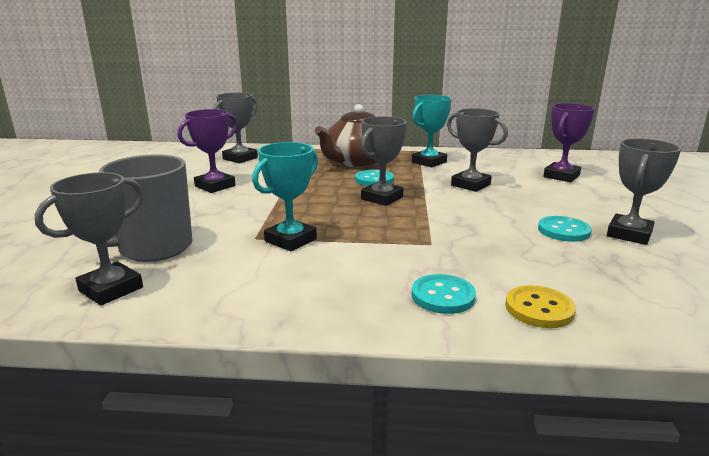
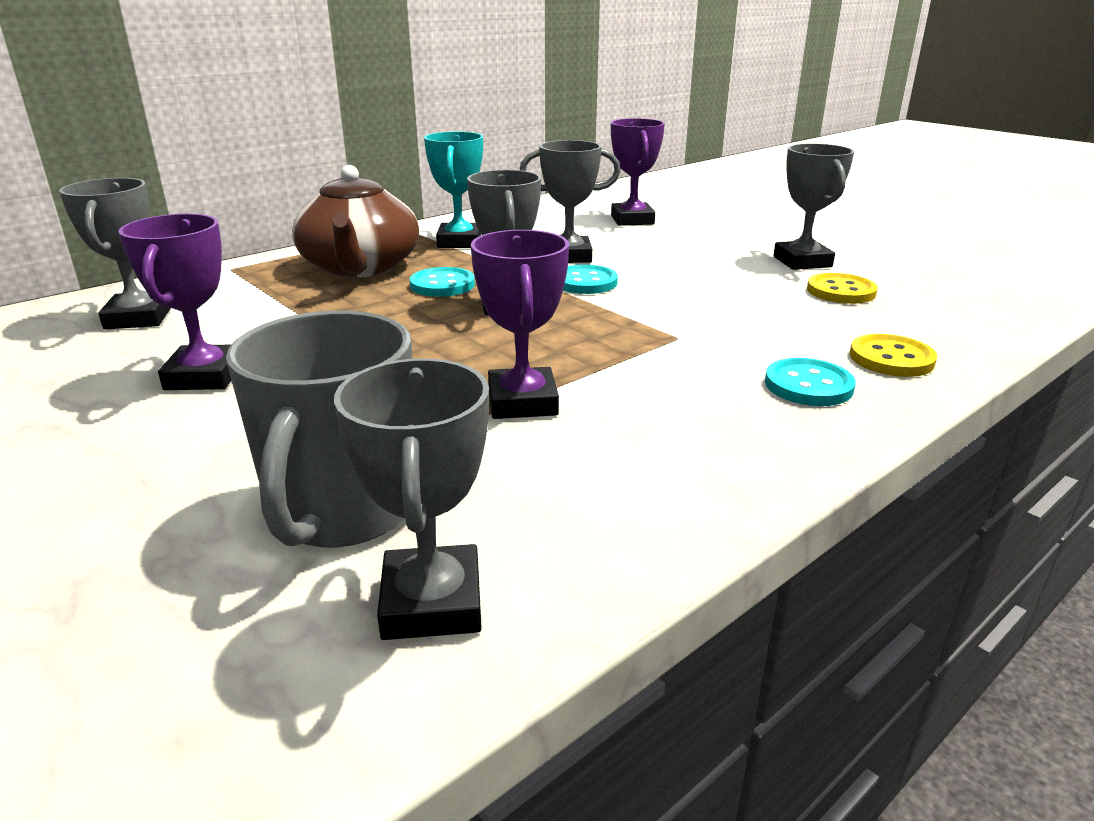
camera: 45 degrees left, 5 degrees up
turquoise trophy [252,142,318,252] -> purple trophy [471,230,569,419]
turquoise button [538,216,591,242] -> turquoise button moved to [563,265,618,294]
none -> yellow button [807,273,878,304]

